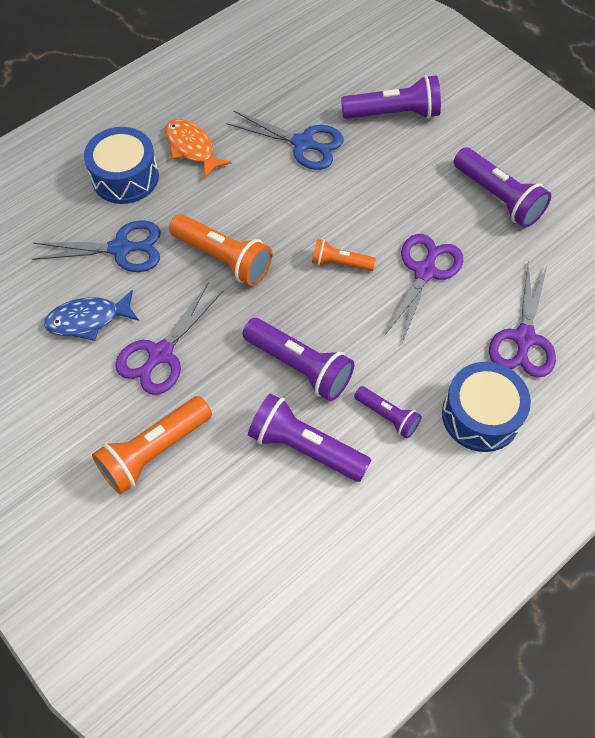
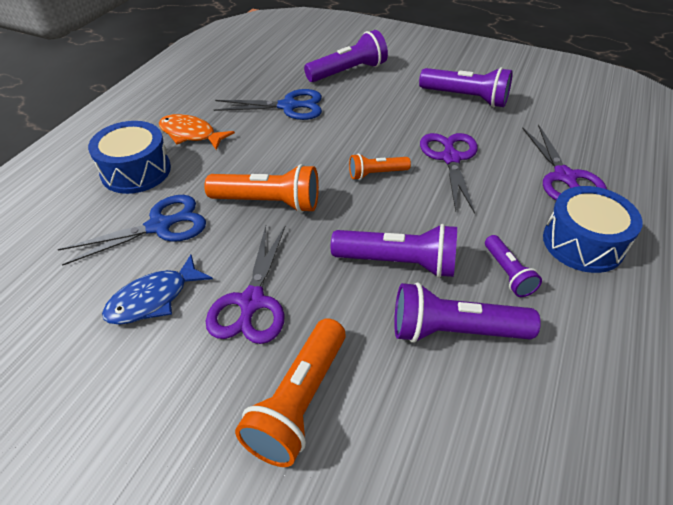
camera: 25 degrees left, 15 degrees down
purple flashlight [354,386,422,439] -> purple flashlight turned 60 degrees clockwise [485,235,542,297]

